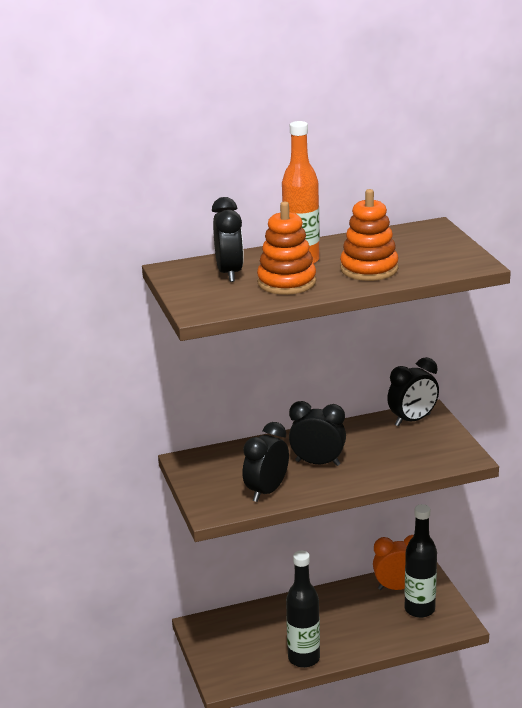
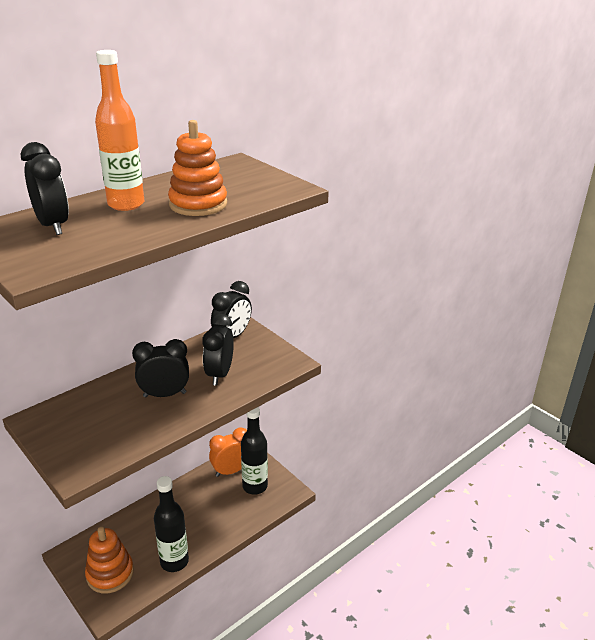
camera: 25 degrees left, 5 degrees up
black clock [242,422,289,502] -> black clock moved to [202,314,234,385]
orange stacking toy [257,202,316,295] -> orange stacking toy moved to [85,527,134,593]

